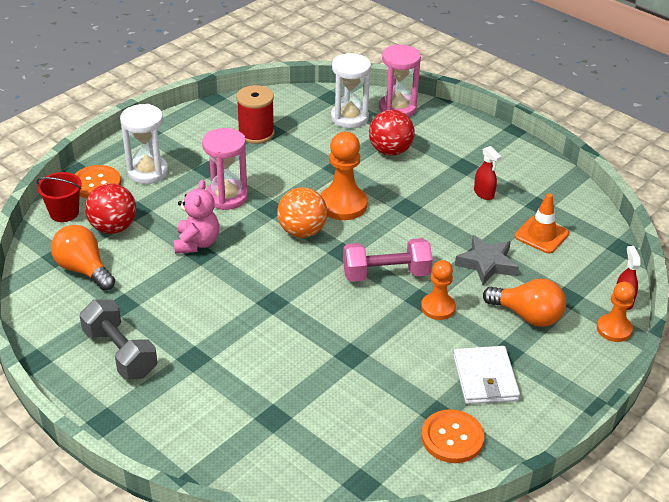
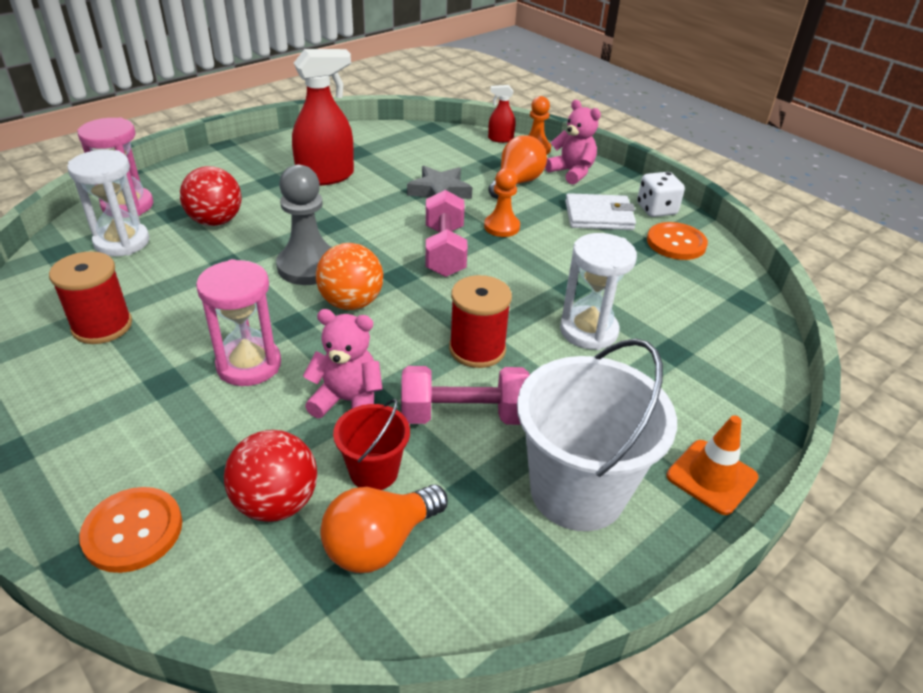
camera: 85 degrees left, 0 degrees up
red bucket [36,172,82,222] -> red bucket moved to [333,399,410,490]
grey dumbbell [79,299,157,379] -> white bucket [517,338,677,531]
white hourglass [120,104,168,184] -> white hourglass moved to [560,233,637,350]
orange pawn [320,132,367,220] -> grey pawn [276,165,332,285]
red spray bottle [474,146,502,200] -> red spray bottle [292,49,354,186], size x2.05
orange traffic cone [515,193,569,254] -> orange traffic cone moved to [667,415,759,515]
none -> pink dumbbell [401,366,530,425]
none -> red spool [449,275,512,368]
none -> pink teddy bear [545,100,601,185]
none -> white dice [637,172,685,217]

